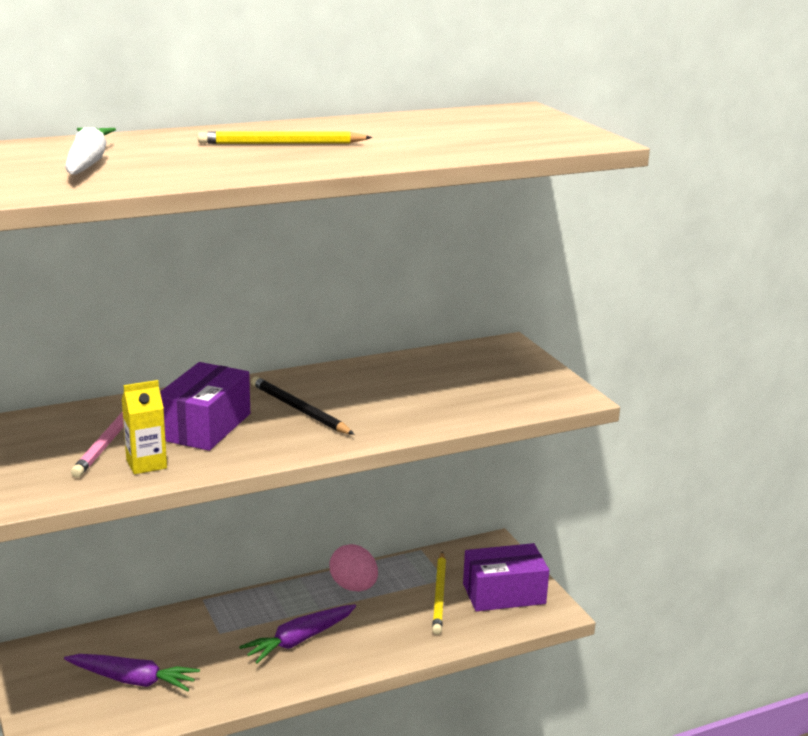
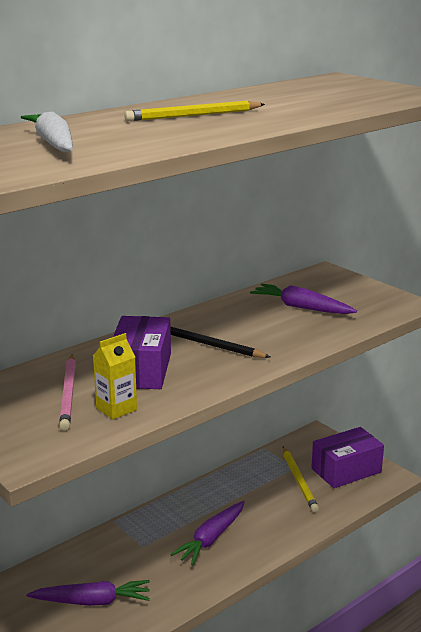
camera: 15 degrees left, 0 degrees up
pink egg [329,544,378,591] -> none
none -> purple carrot [250,284,357,314]

